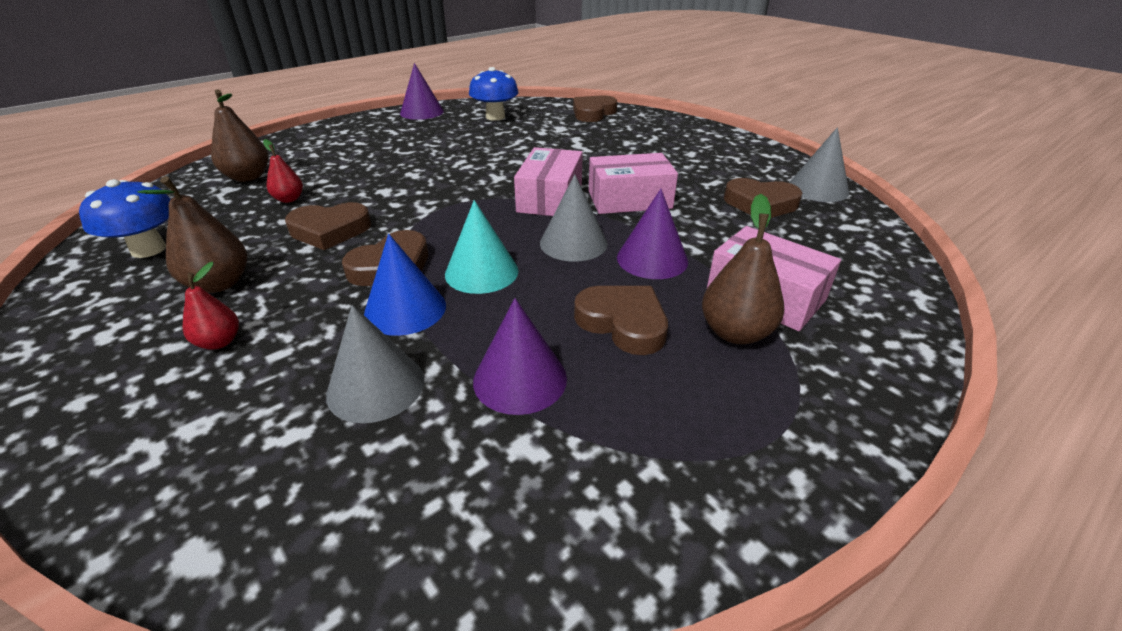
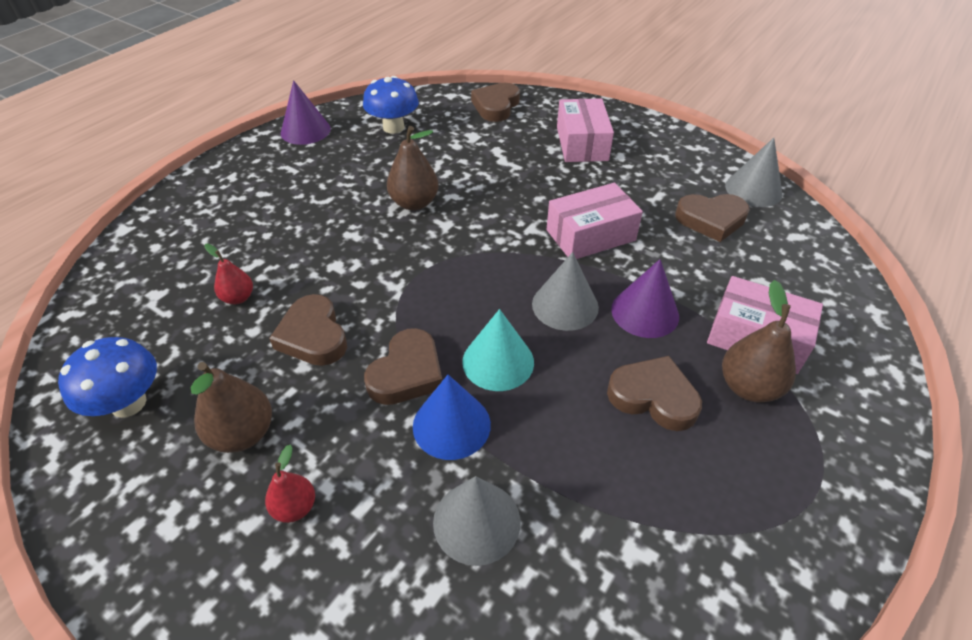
camera: 15 degrees left, 10 degrees up
brown pear [211,90,269,182] -> brown pear moved to [387,126,439,210]
brown heart [285,202,371,250] -> brown heart turned 90 degrees clockwise [269,294,347,366]
purple cone [473,298,567,415] -> none
pink box [514,147,583,216] -> pink box moved to [557,98,614,162]

